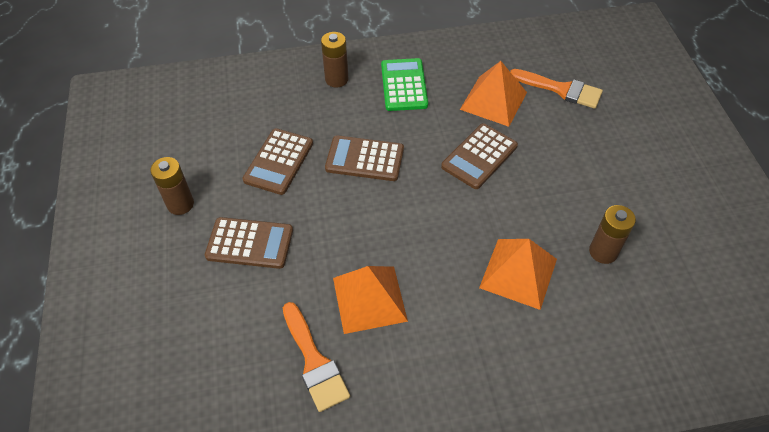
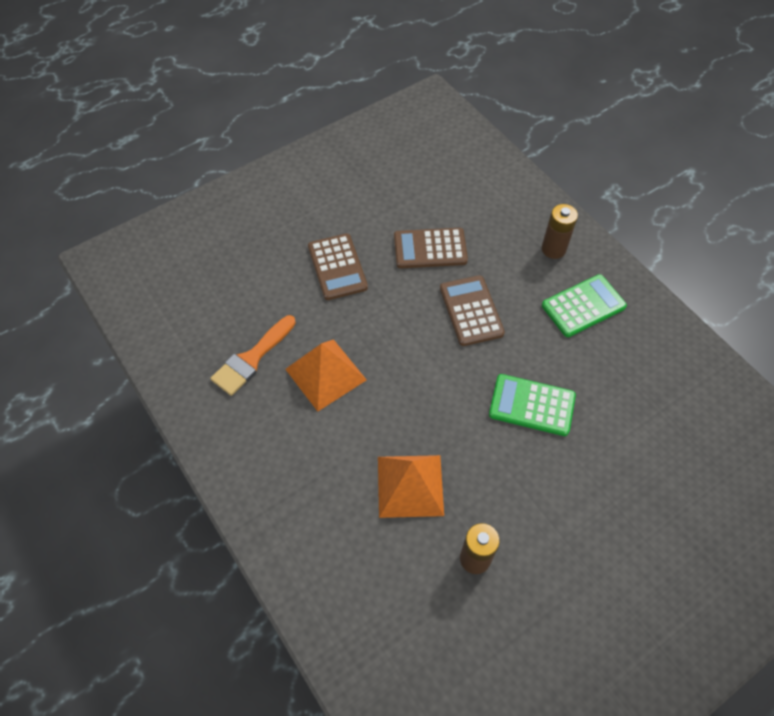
camera: 65 degrees right, 5 degrees up
brown battery [150,157,194,215] -> none
brown calculator [441,123,518,189] -> green calculator [489,374,576,436]
orange pyramid [460,61,527,127] -> none
orange brush [510,69,603,109] -> none

